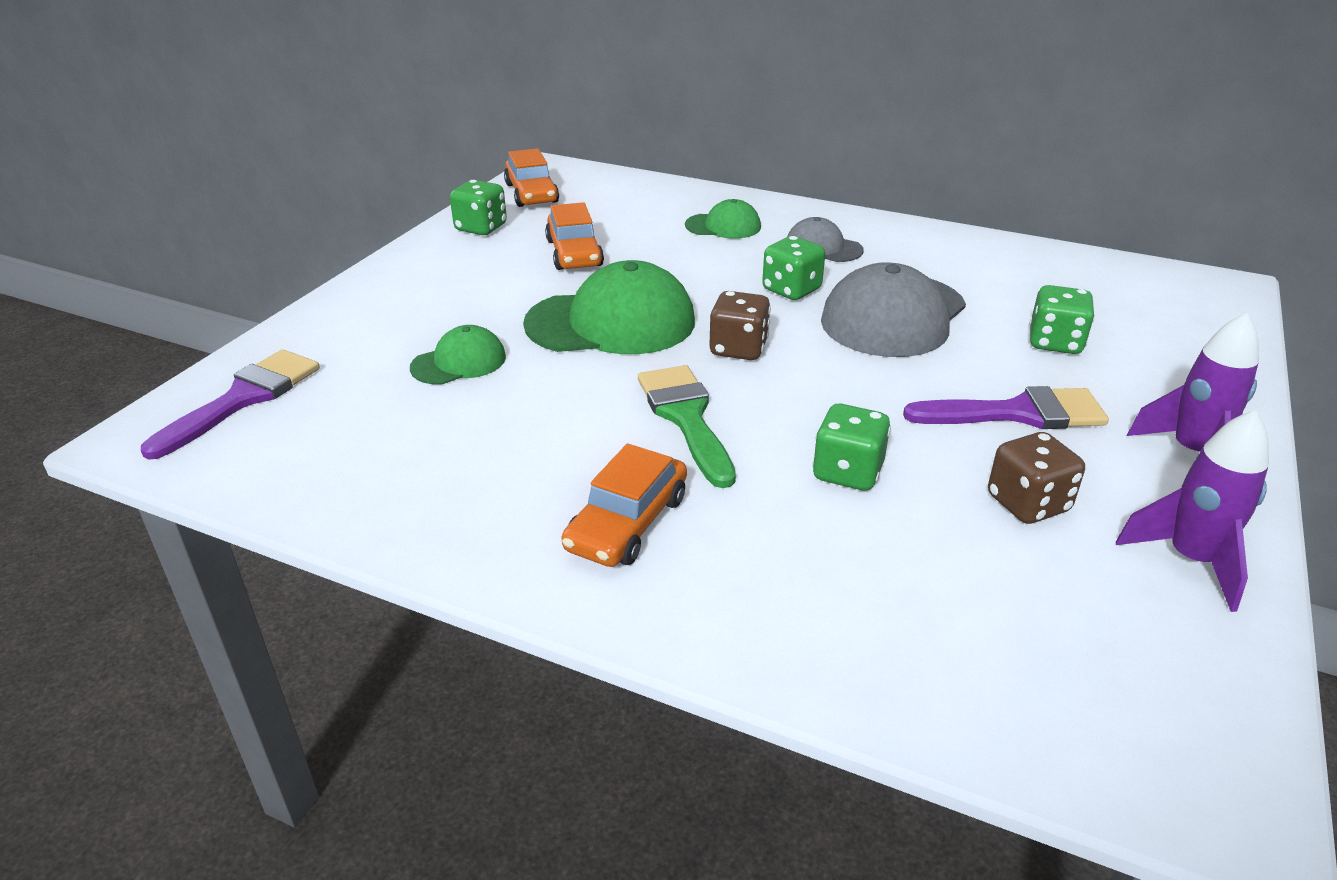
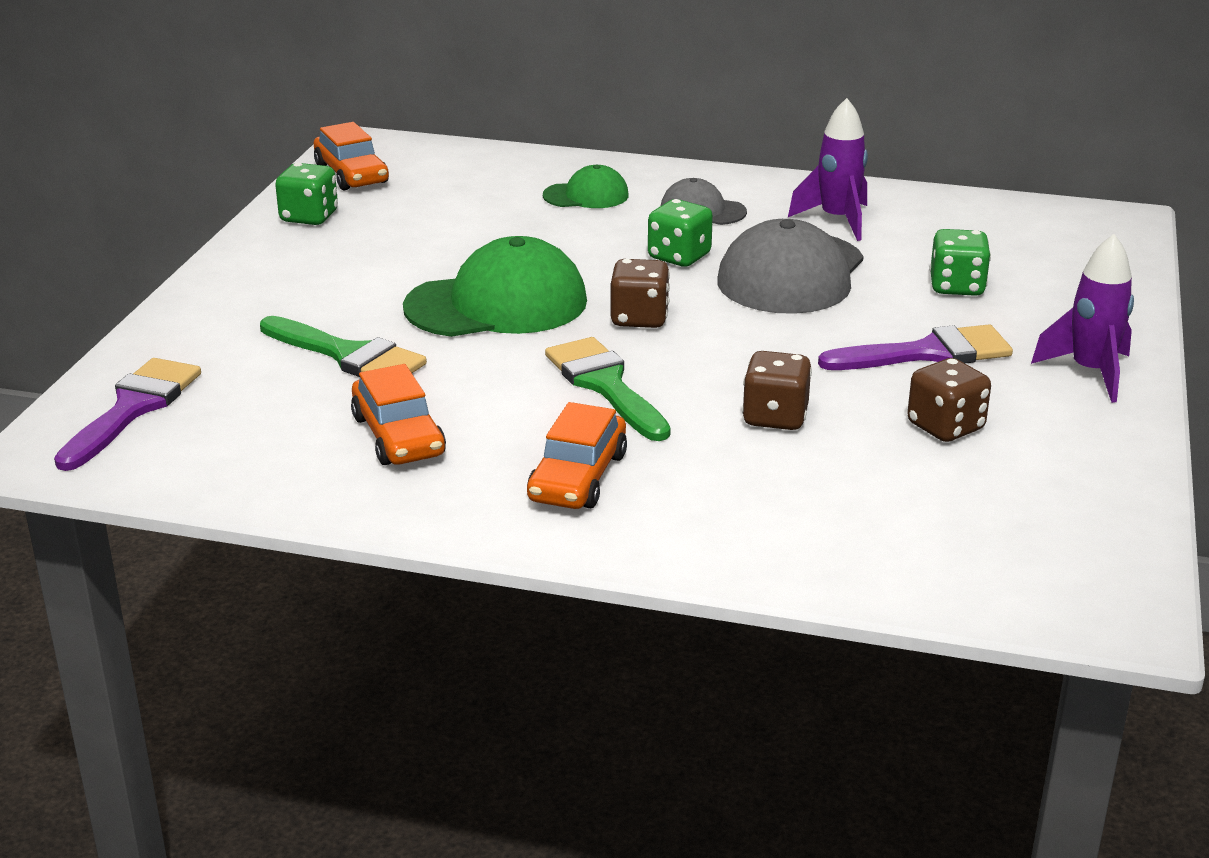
camera: 10 degrees left, 5 degrees down
green cap [410,325,506,385] -> green brush [260,316,427,377]
orange car [545,202,604,270] -> orange car moved to [351,364,446,465]
green dice [812,404,891,491] -> brown dice [742,351,812,430]
purple rocket [1116,410,1269,612] -> purple rocket moved to [788,98,868,241]

